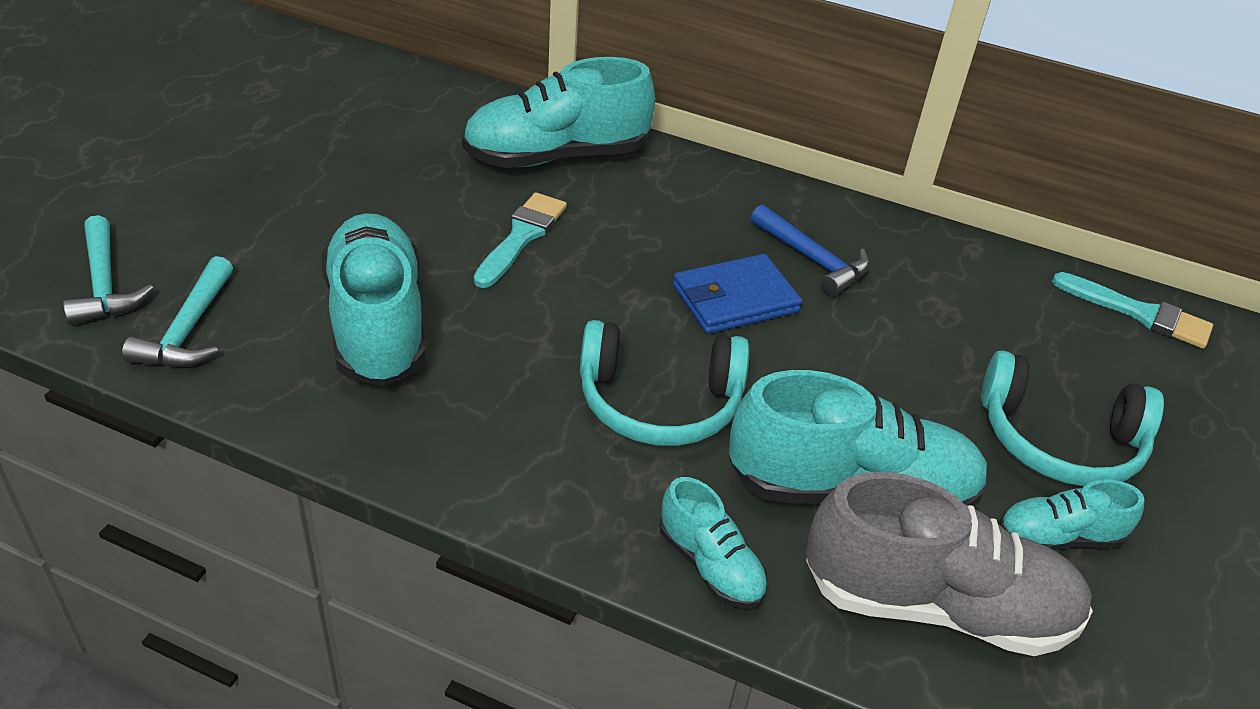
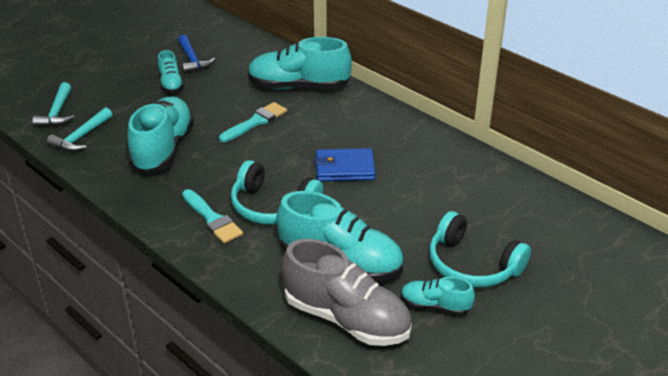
camera: 25 degrees right, 5 degrees down
turquoise shoe [659,477,768,609] -> turquoise shoe moved to [158,50,184,93]
blue hammer [751,205,870,296] -> blue hammer moved to [178,35,215,74]
turquoise brush [1052,272,1213,349] -> turquoise brush moved to [182,189,243,243]

